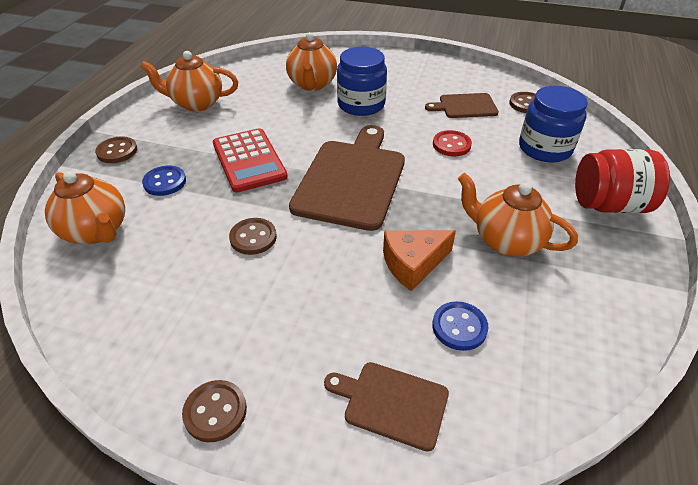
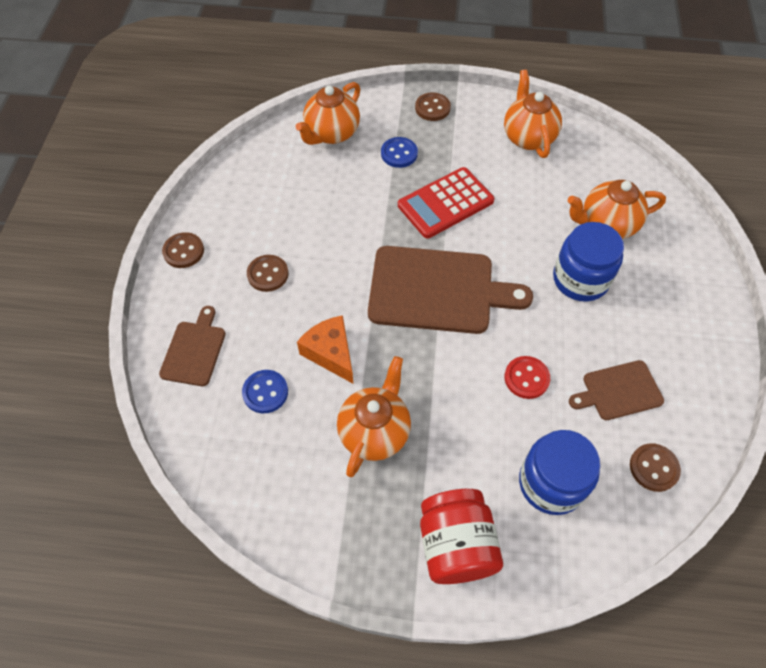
camera: 80 degrees right, 15 degrees up
brown button [229,218,277,255] -> brown button moved to [247,255,288,292]
brown cutting board [425,93,499,118] -> brown cutting board turned 90 degrees counterclockwise [569,360,664,420]

